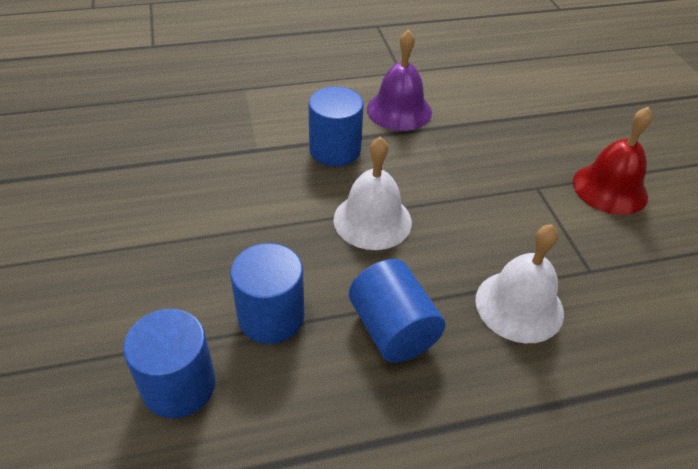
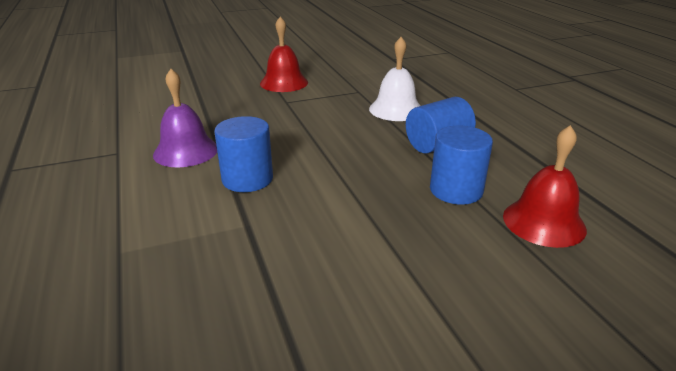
camera: 95 degrees left, 15 degrees down
blue cylinder [123,309,216,418] -> red bell [503,125,587,248]
white bell [333,137,412,250] -> none

